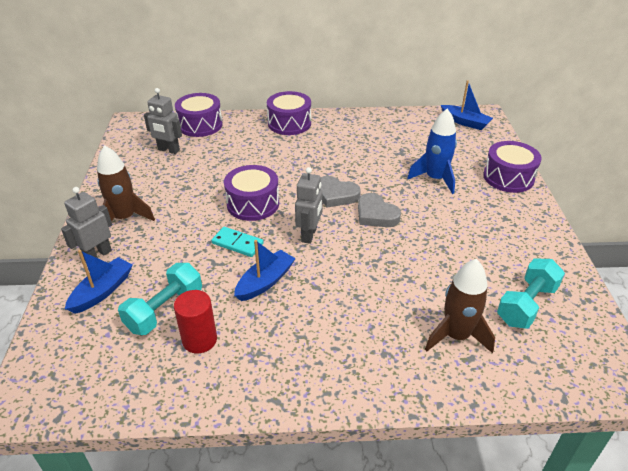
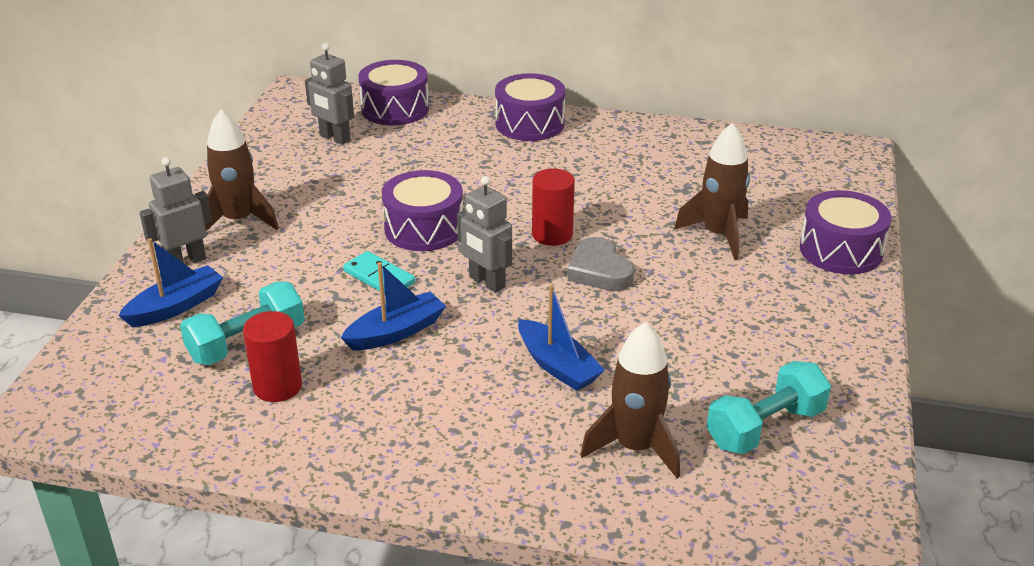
camera: 15 degrees right, 5 degrees down
grey robot [295,167,323,244] -> grey robot turned 105 degrees clockwise [457,176,512,293]
grey heart [321,176,361,208] -> red cylinder [532,168,575,246]
blue rocket [407,109,457,194] -> brown rocket [674,123,750,260]
blue boat [441,80,493,130] -> blue boat moved to [518,285,605,391]

